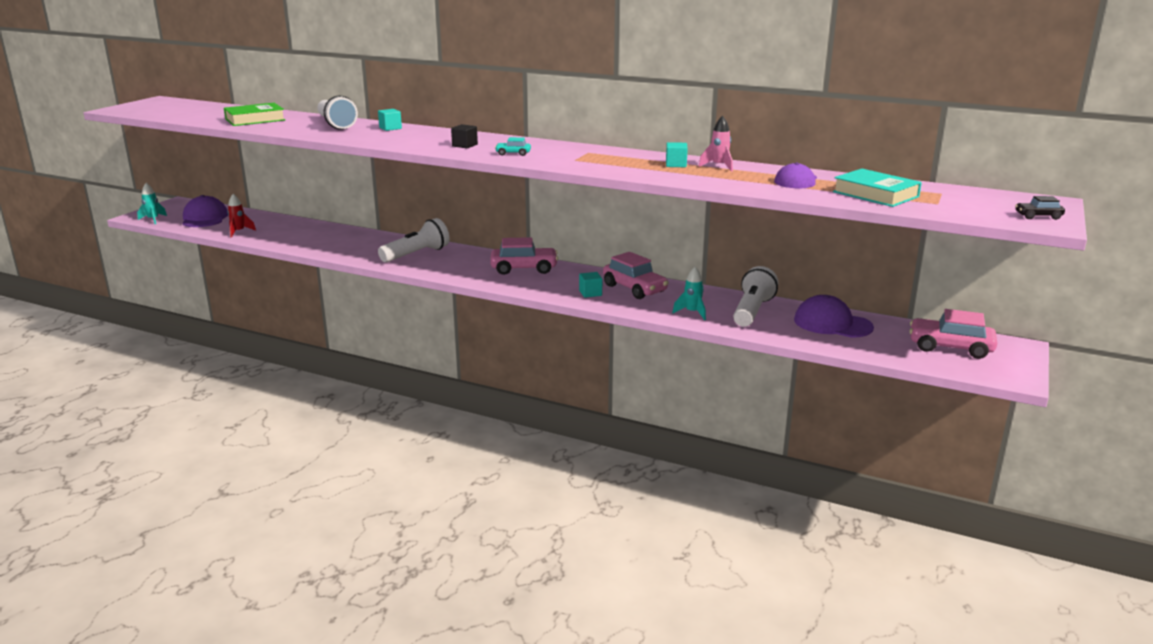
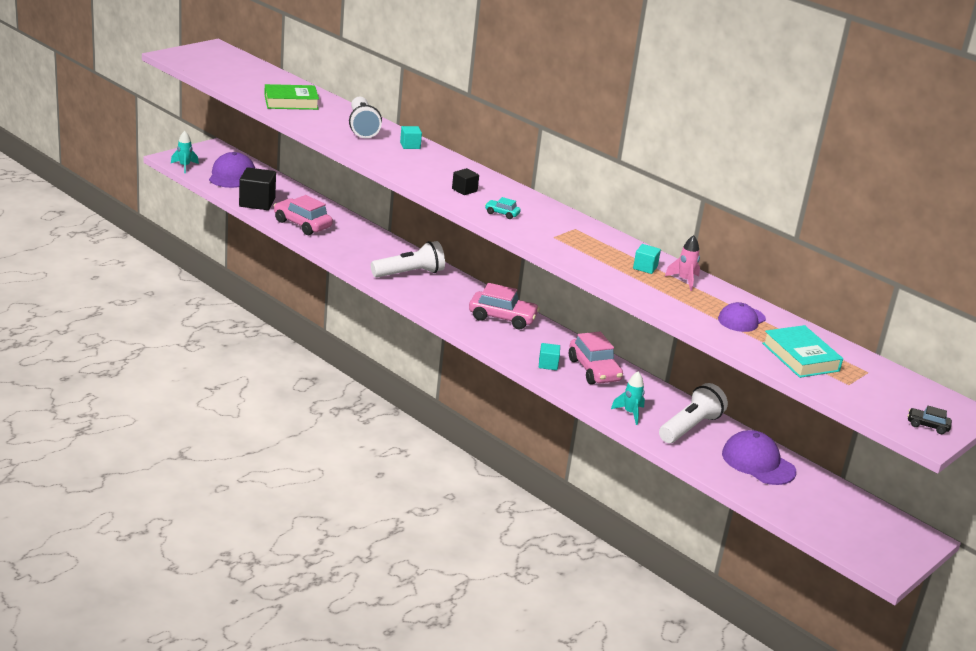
camera: 15 degrees right, 5 degrees up
red rocket [227,194,256,238] -> black cube [239,167,276,210]
pink car [909,309,997,359] -> pink car moved to [274,195,333,235]

